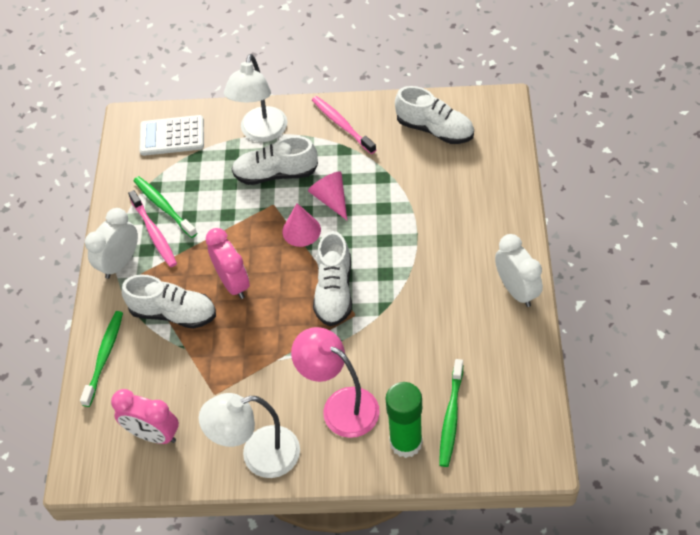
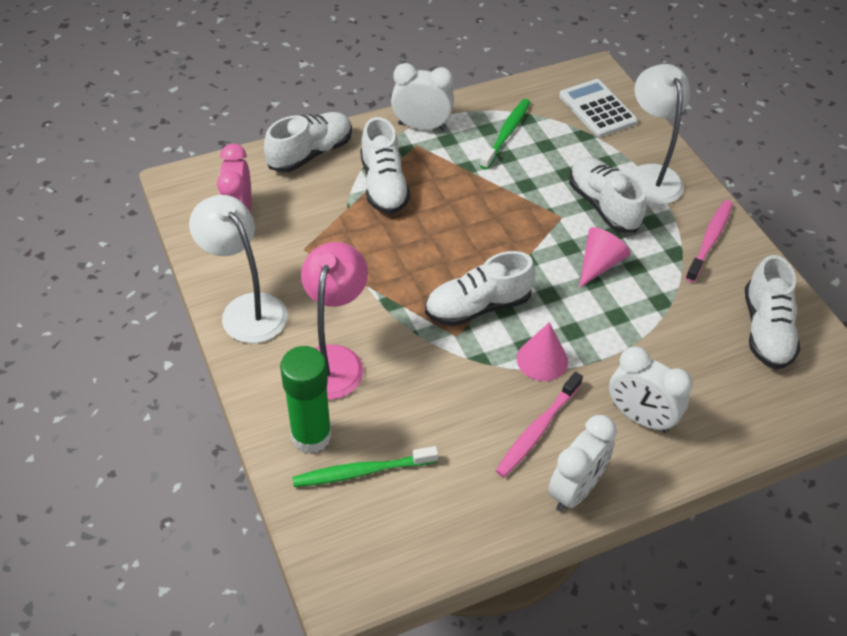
camera: 60 degrees right, 5 degrees down
green toothbrush [80,311,123,407] -> white shoe [264,112,352,173]
pink toothbrush [128,190,177,267] -> pink toothbrush moved to [496,372,583,477]
pink clock [205,228,250,299] -> none
white lamp [224,54,287,142] -> white lamp turned 90 degrees clockwise [628,64,690,205]
pink cone [282,203,321,247] -> pink cone moved to [517,322,568,381]
none -> white clock [609,346,693,433]

